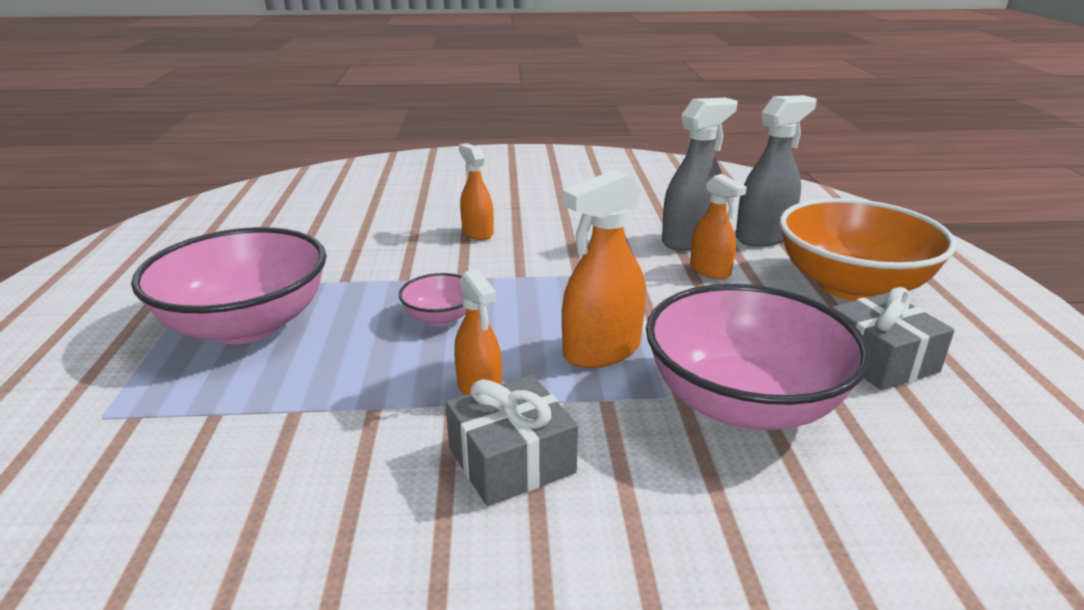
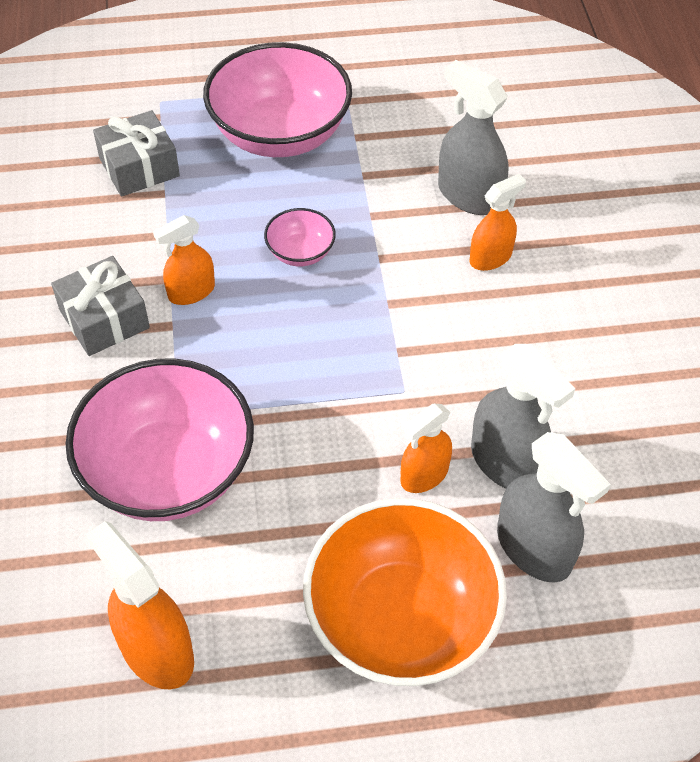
camera: 85 degrees right, 25 degrees up
orange spray bottle [562,169,646,368] -> orange spray bottle moved to [85,521,194,689]
grey gift [831,287,955,390] -> grey gift moved to [93,110,180,197]
none -> grey spray bottle [438,60,508,215]

